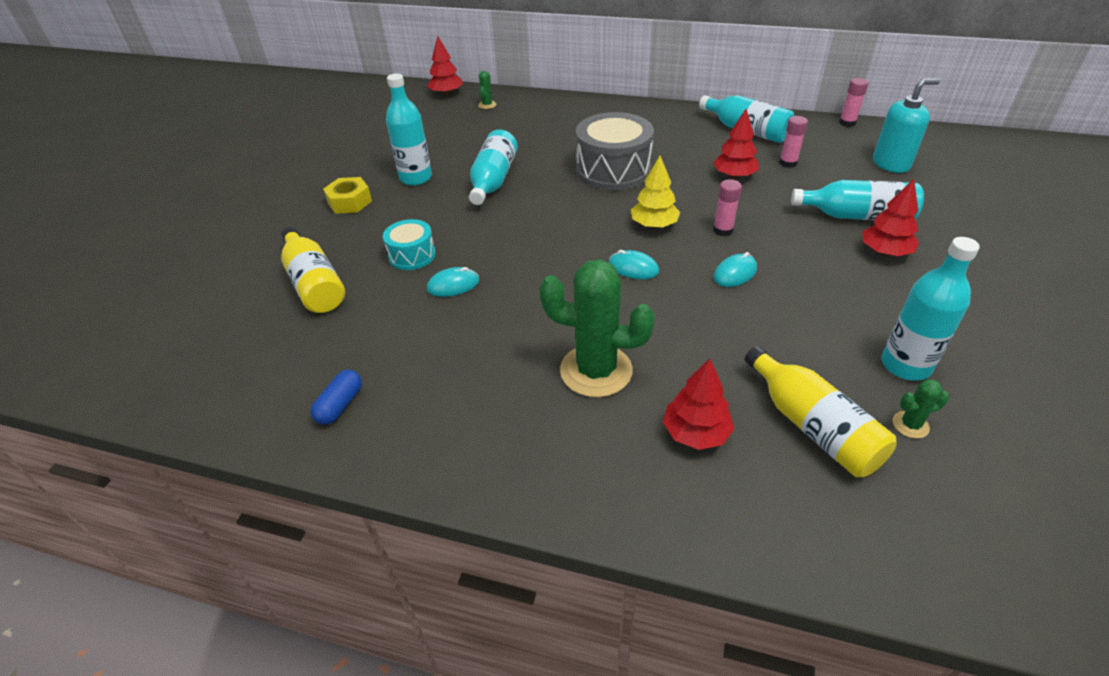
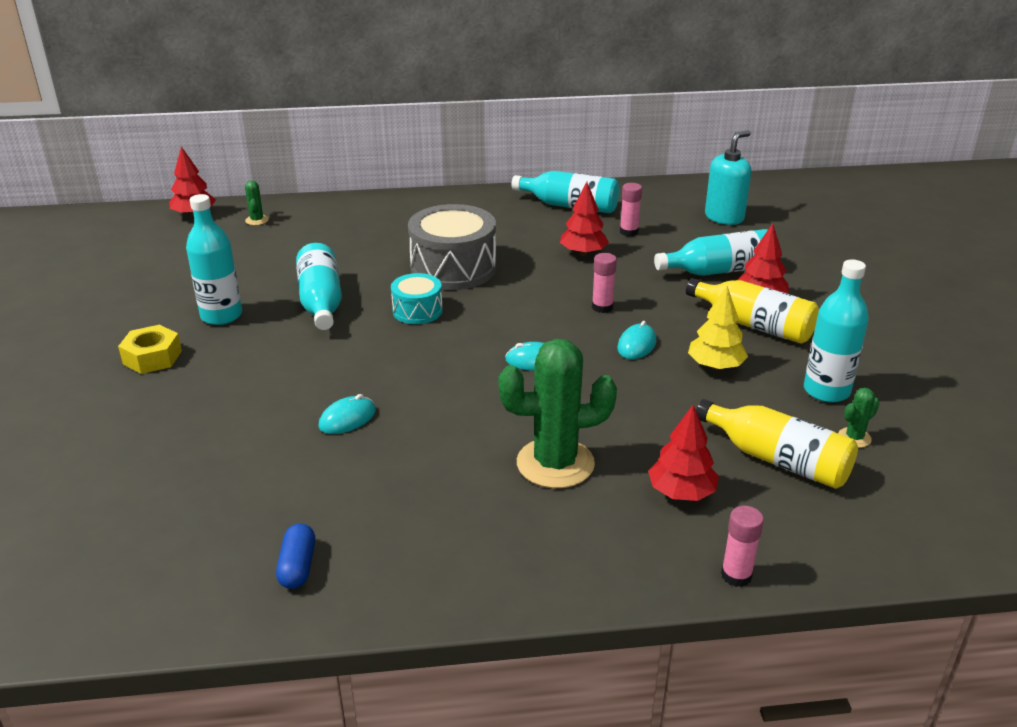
camera: 25 degrees left, 10 degrees down
yellow bottle [281,227,345,313] -> yellow bottle moved to [686,278,819,344]
turquoise drum [383,219,436,270] -> turquoise drum moved to [391,273,443,324]
yellow tree [631,156,680,228] -> yellow tree moved to [688,286,748,370]
pink glue stick [839,78,869,127] -> pink glue stick moved to [721,506,764,587]

